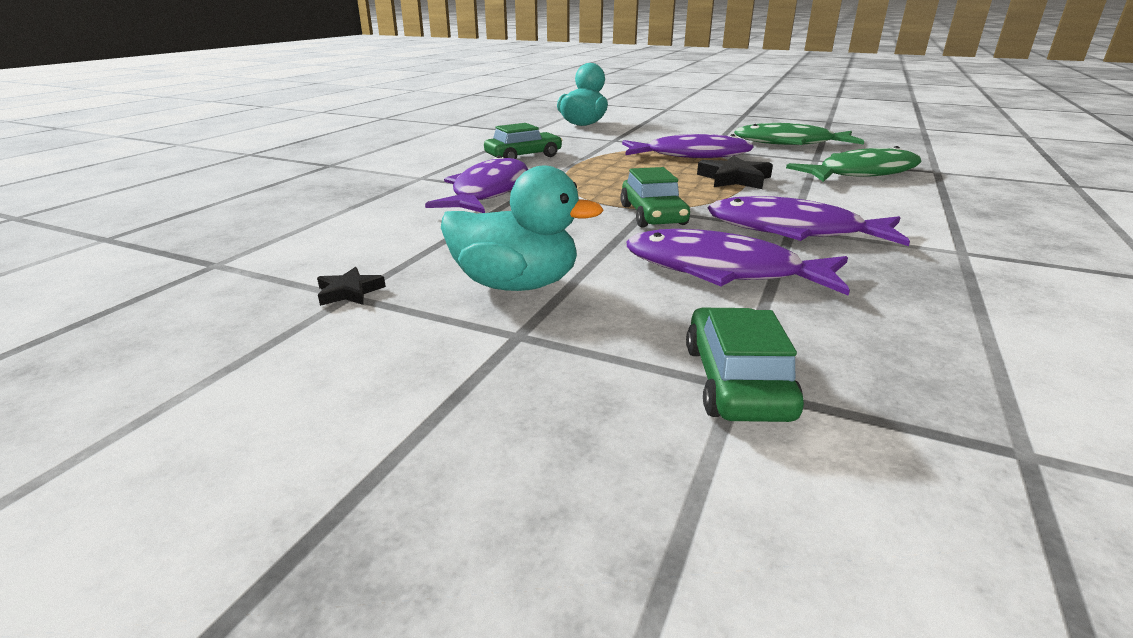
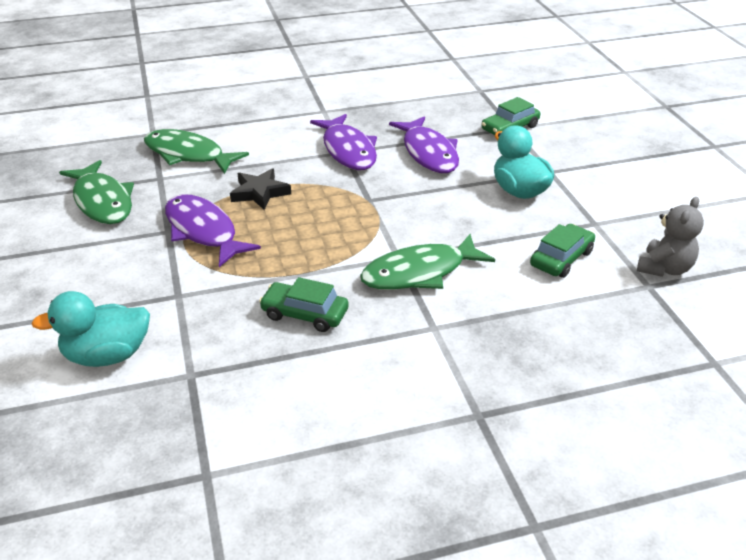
camera: 130 degrees left, 10 degrees up
black star [317,267,386,306] -> none
purple fish [425,155,528,213] -> green fish [360,234,495,290]
green car [620,167,690,227] -> green car moved to [530,224,595,278]
none -> grey teddy bear [637,197,704,277]

